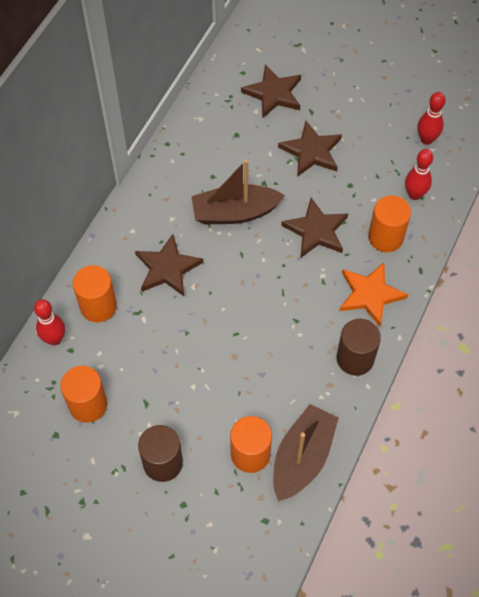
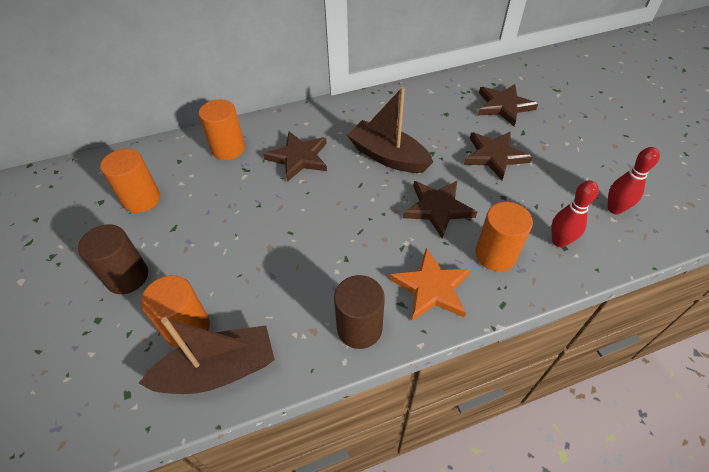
camera: 45 degrees right, 10 degrees down
red bowling pin [34,299,65,345] -> none

